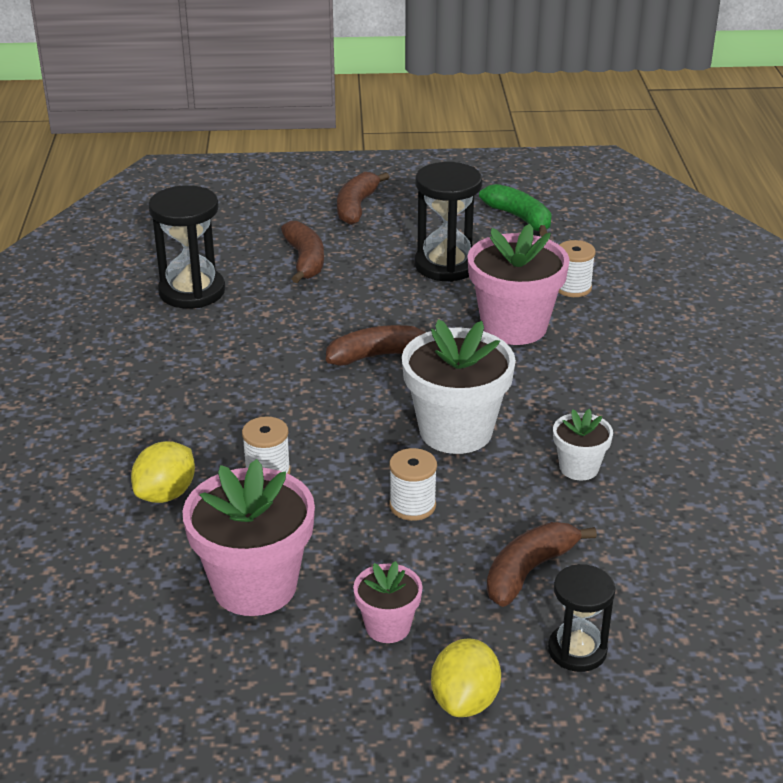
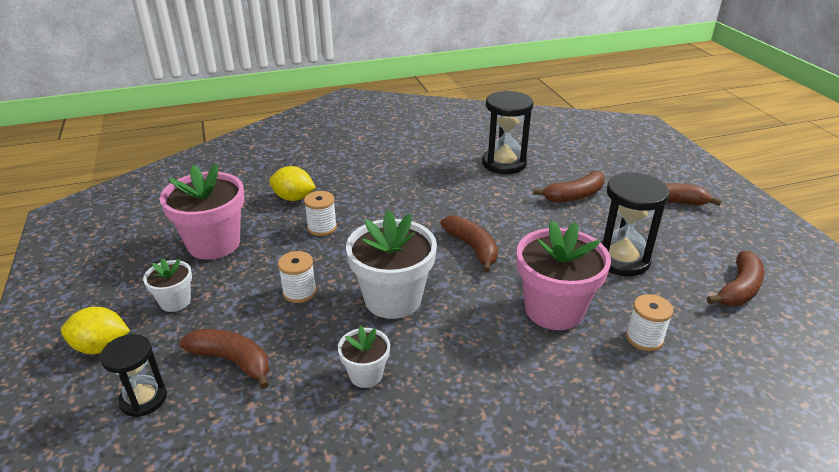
camera: 75 degrees right, 0 degrees up
pink flower pot [353,561,423,643] -> white flower pot [143,258,192,312]
green banana [479,184,552,236] -> brown banana [707,251,764,306]

